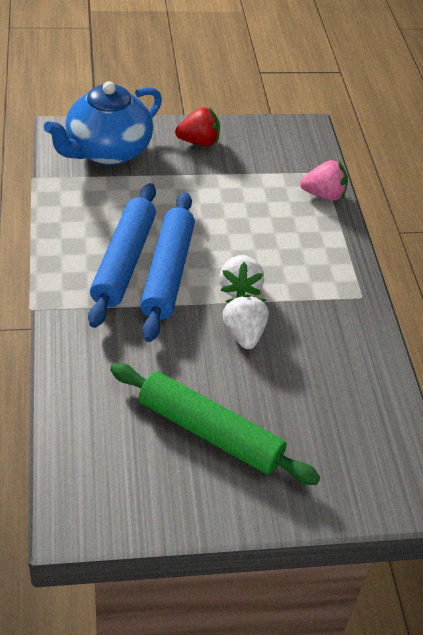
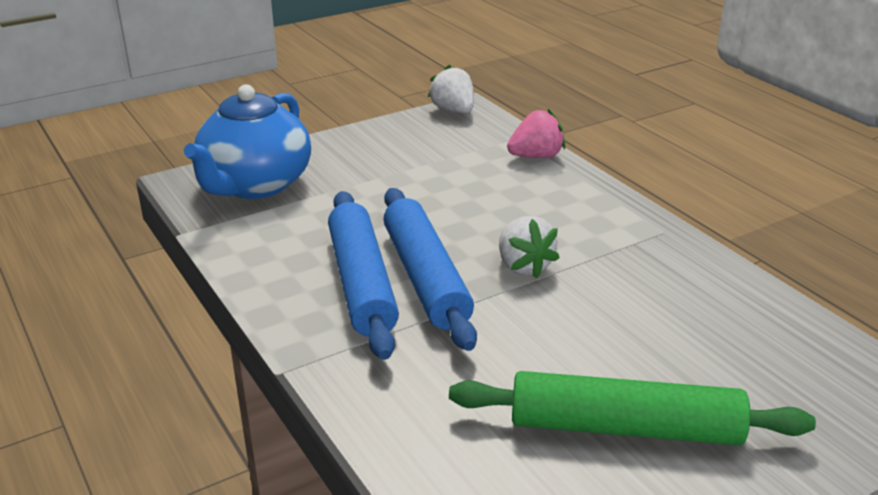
camera: 20 degrees left, 15 degrees down
red strawberry [175,107,220,146] -> none
white strawberry [222,294,269,349] -> white strawberry moved to [428,64,474,113]

